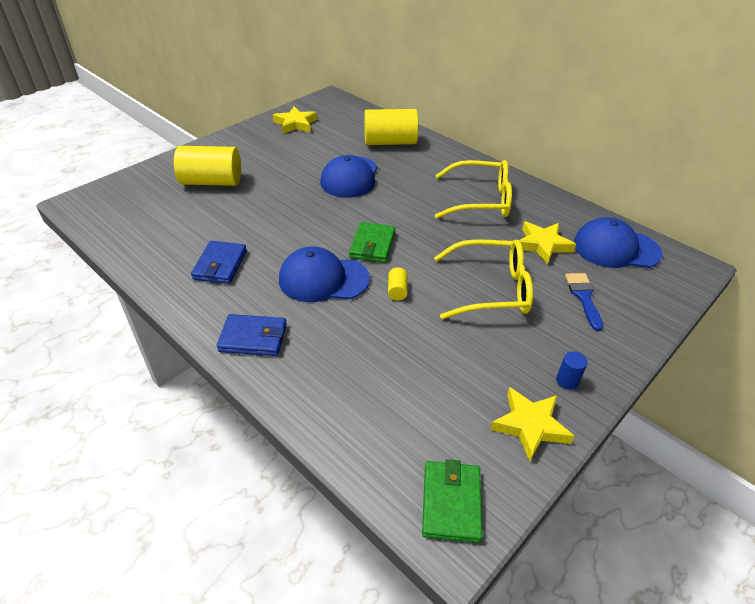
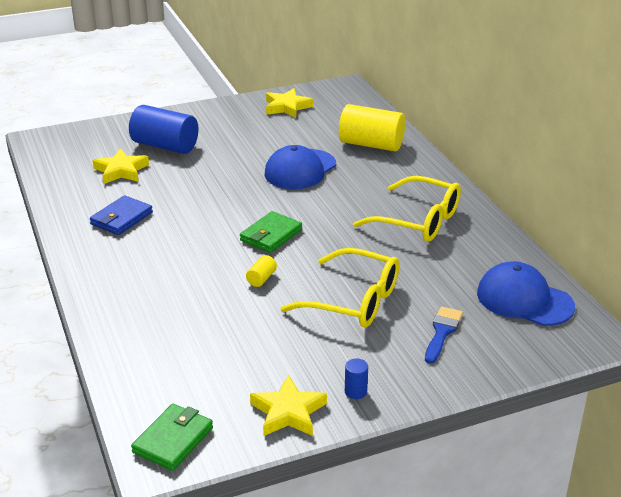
camera: 25 degrees right, 10 degrees down
yellow cylinder [174,146,241,186] -> blue cylinder [129,105,199,154]
blue wallet [217,314,287,356] -> none
blue cap [279,246,370,302] -> none
yellow star [519,221,576,265] -> yellow star moved to [92,149,149,184]

